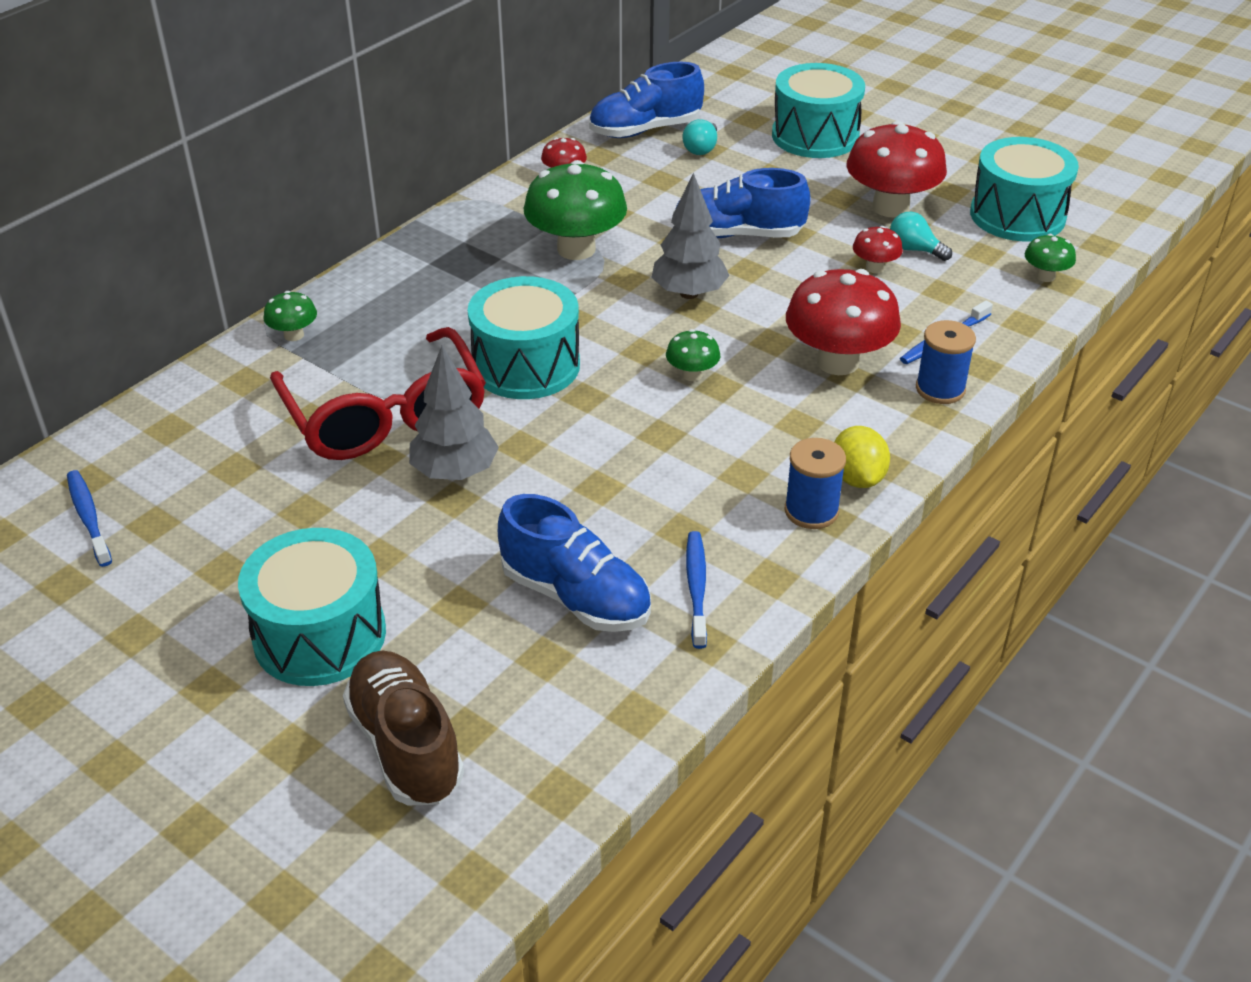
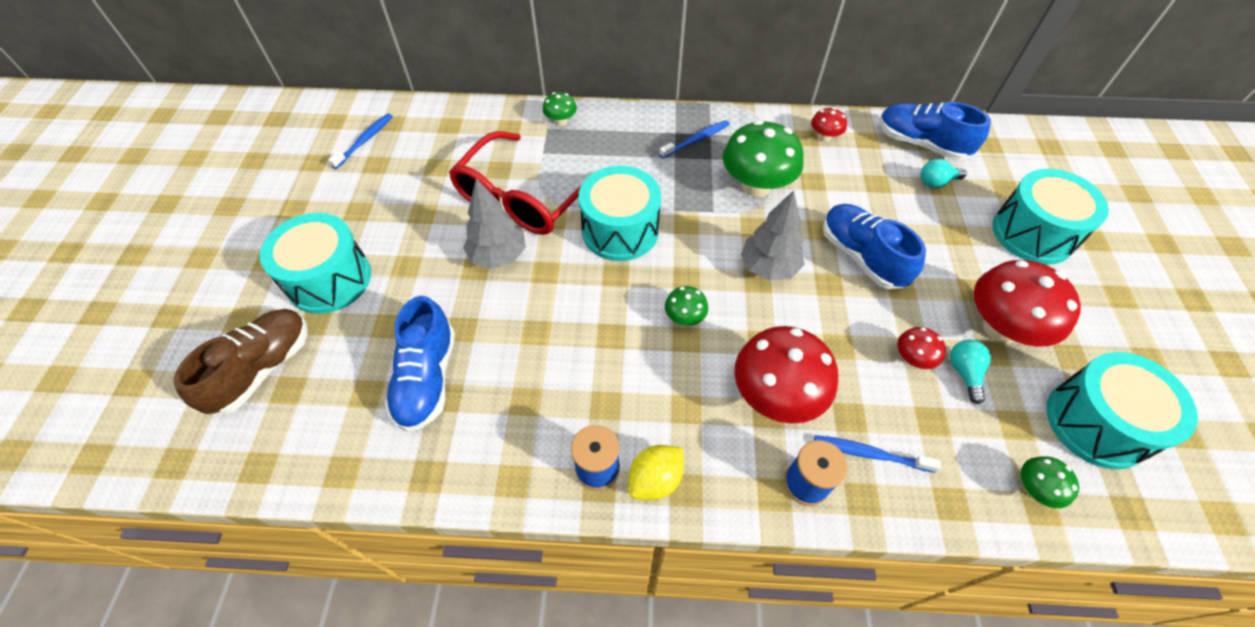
camera: 55 degrees right, 15 degrees up
blue toothbrush [686,531,707,649] -> blue toothbrush moved to [659,120,730,158]

